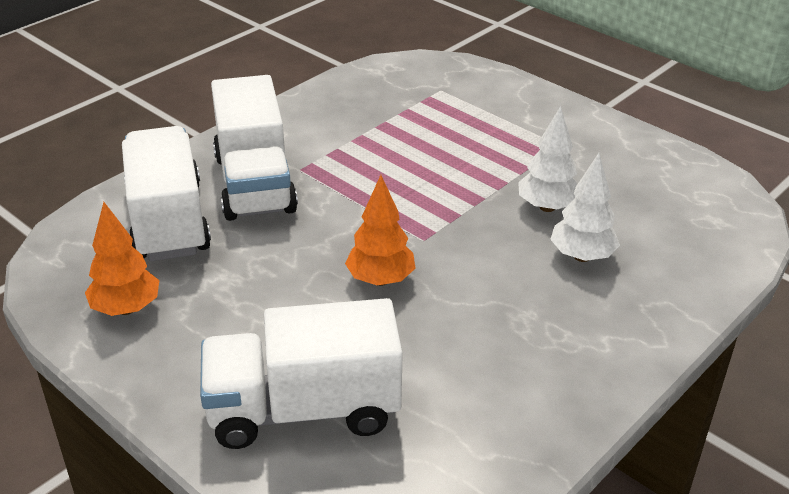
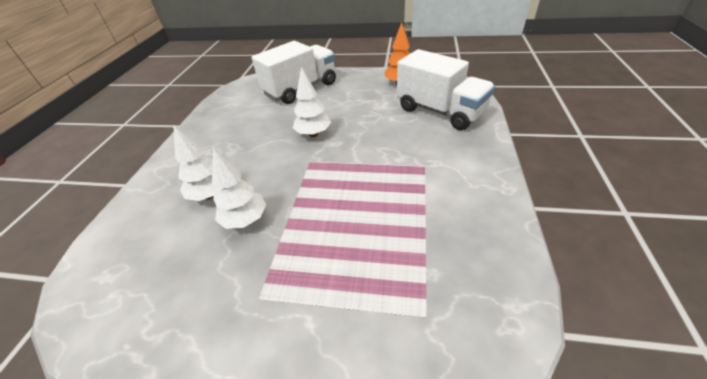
camera: 150 degrees right, 5 degrees up
white truck [211,75,298,221] -> none
orange tree [345,175,415,286] -> white tree [293,67,331,137]

